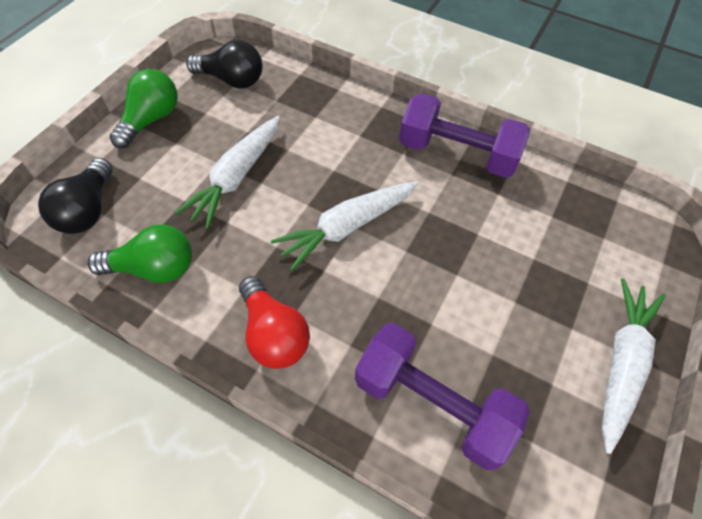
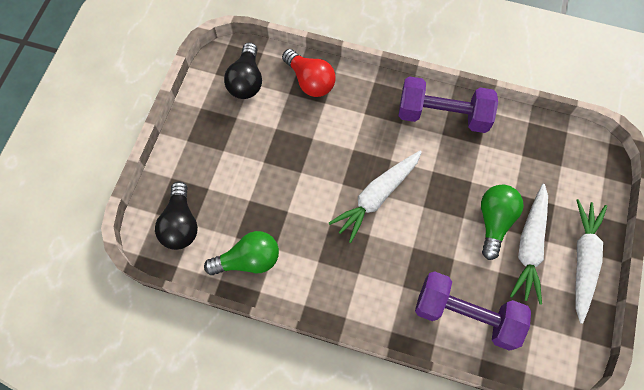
camera: 10 degrees left, 10 degrees up
green light bulb [109,69,178,148] -> green light bulb moved to [481,185,524,260]
white carrot [175,116,280,229] -> white carrot moved to [510,184,548,305]
black light bulb [186,40,263,89] -> black light bulb turned 90 degrees clockwise [224,42,262,99]
red light bulb [239,276,310,369] -> red light bulb moved to [282,49,336,97]

